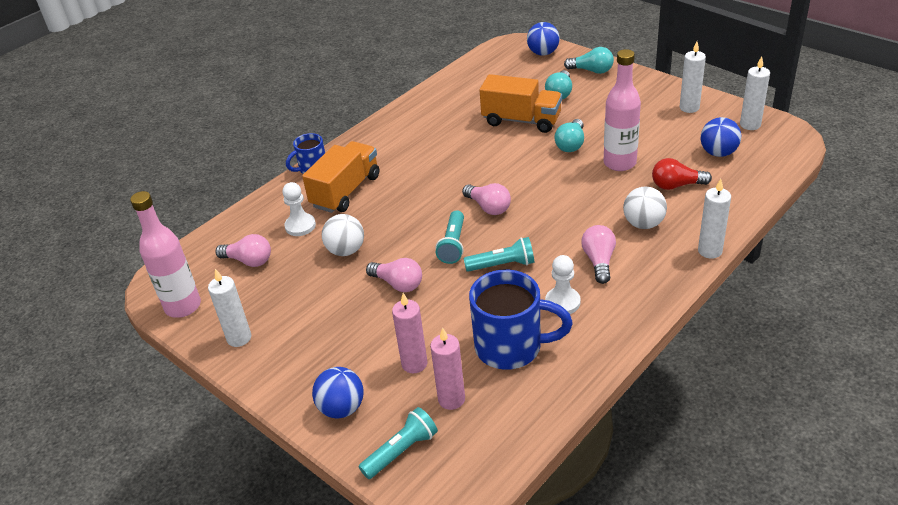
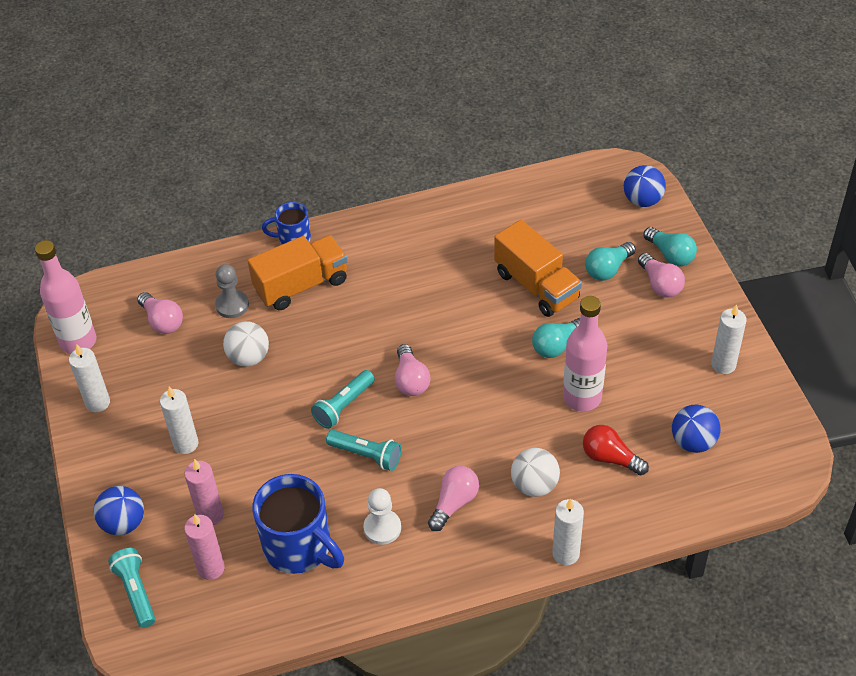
camera: 30 degrees right, 10 degrees up
white pawn [282,182,316,236] -> grey pawn [215,264,249,318]
turquoise flashlight [359,407,438,479] -> turquoise flashlight turned 105 degrees counterclockwise [108,548,156,628]
pink light bulb [366,258,422,292] -> pink light bulb moved to [638,253,685,298]
white candle [740,56,770,130] -> white candle moved to [160,387,198,454]

